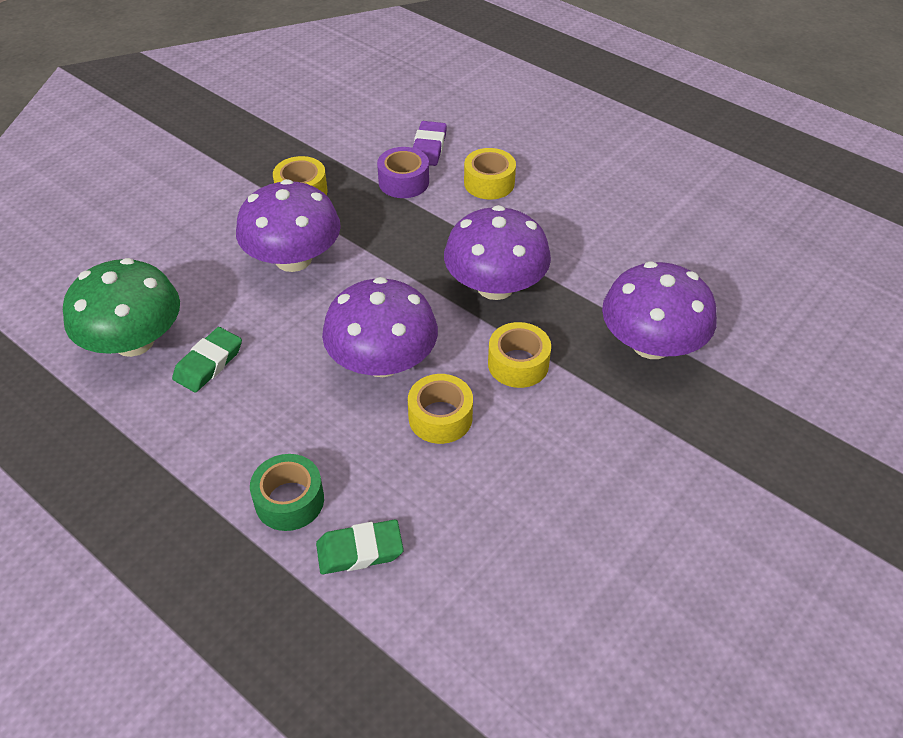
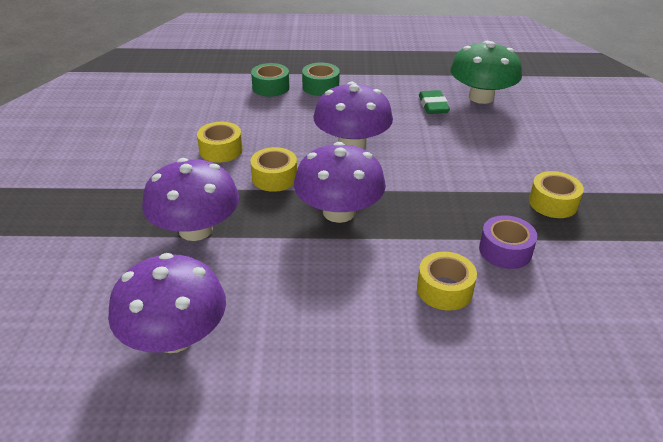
camera: 140 degrees right, 10 degrees down
purple mushroom [236,179,341,272] -> purple mushroom moved to [108,253,226,353]
green eraser [316,520,404,574] -> green tape [251,63,289,97]
yellow tape [408,374,473,444] -> yellow tape moved to [197,122,243,163]
purple eraser [413,121,447,166] -> none

